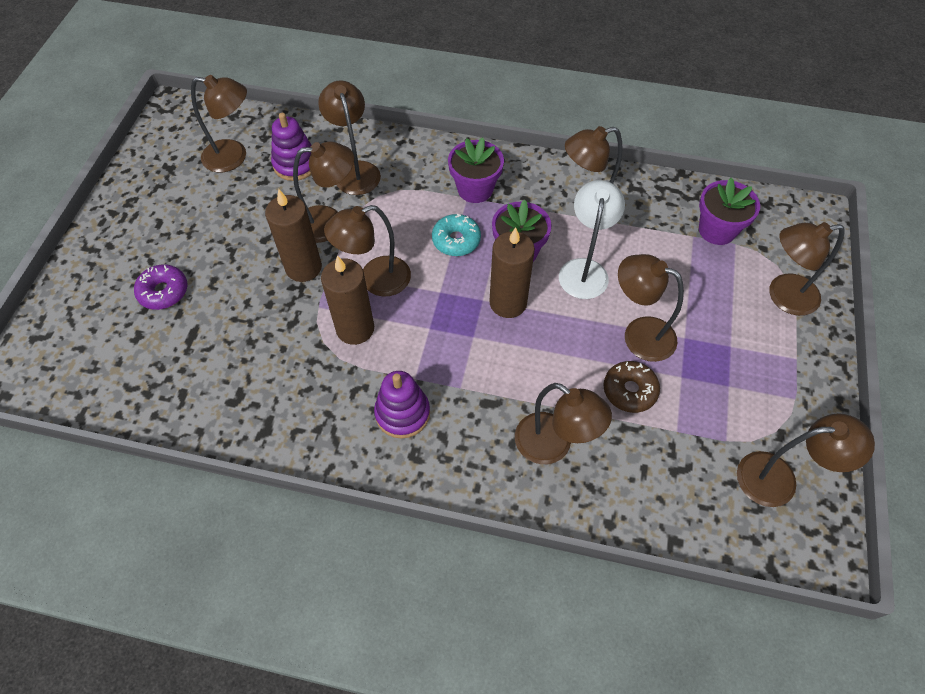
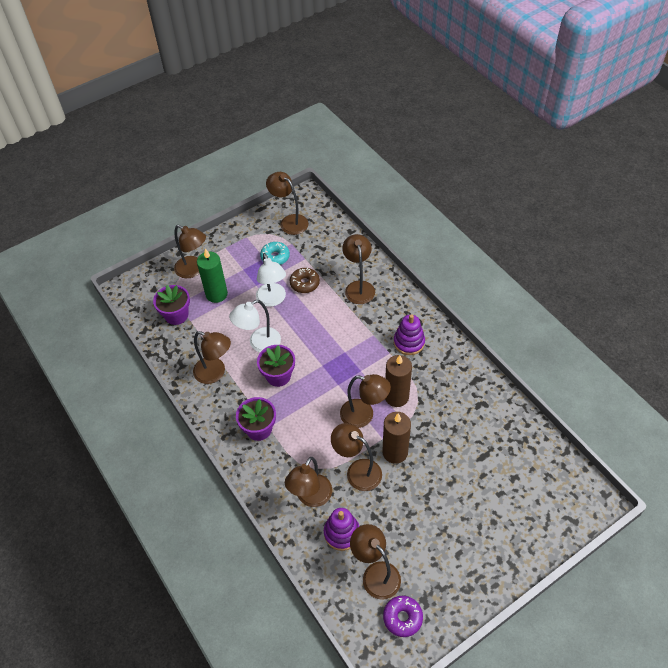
camera: 135 degrees left, 5 degrees down
purple donut [134,264,187,310] -> purple donut moved to [383,596,423,637]
turquoise donut [432,214,481,256] -> turquoise donut moved to [260,242,290,265]
brown candle [489,227,535,318] -> none
brown lamp [618,254,684,362] -> white lamp [256,253,286,307]
none -> green candle [197,249,228,303]

